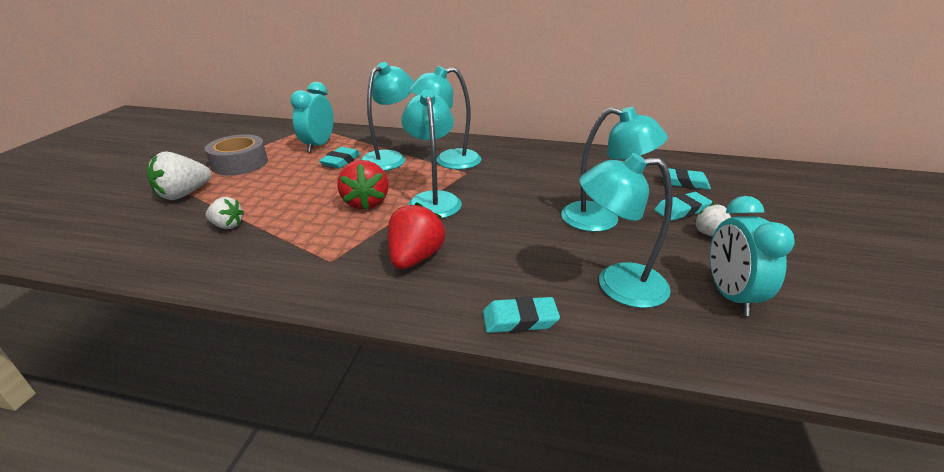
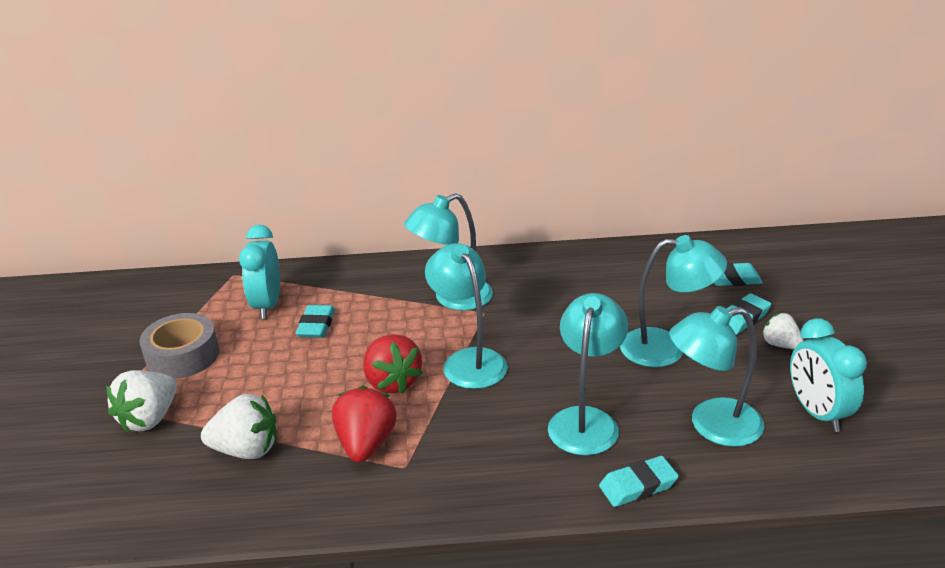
camera: 15 degrees left, 0 degrees up
white strawberry [205,197,244,229] -> white strawberry [201,394,277,459], size x1.63
turquoise lamp [360,62,414,171] -> turquoise lamp moved to [548,293,628,456]
red strawberry [388,202,445,269] -> red strawberry moved to [332,386,397,462]

